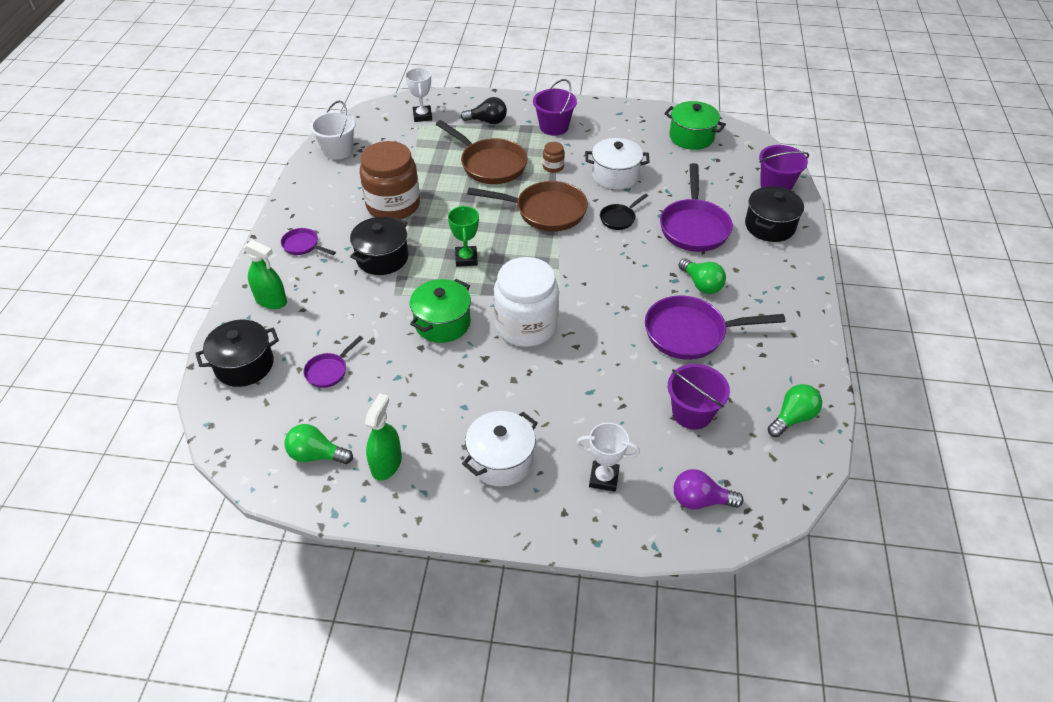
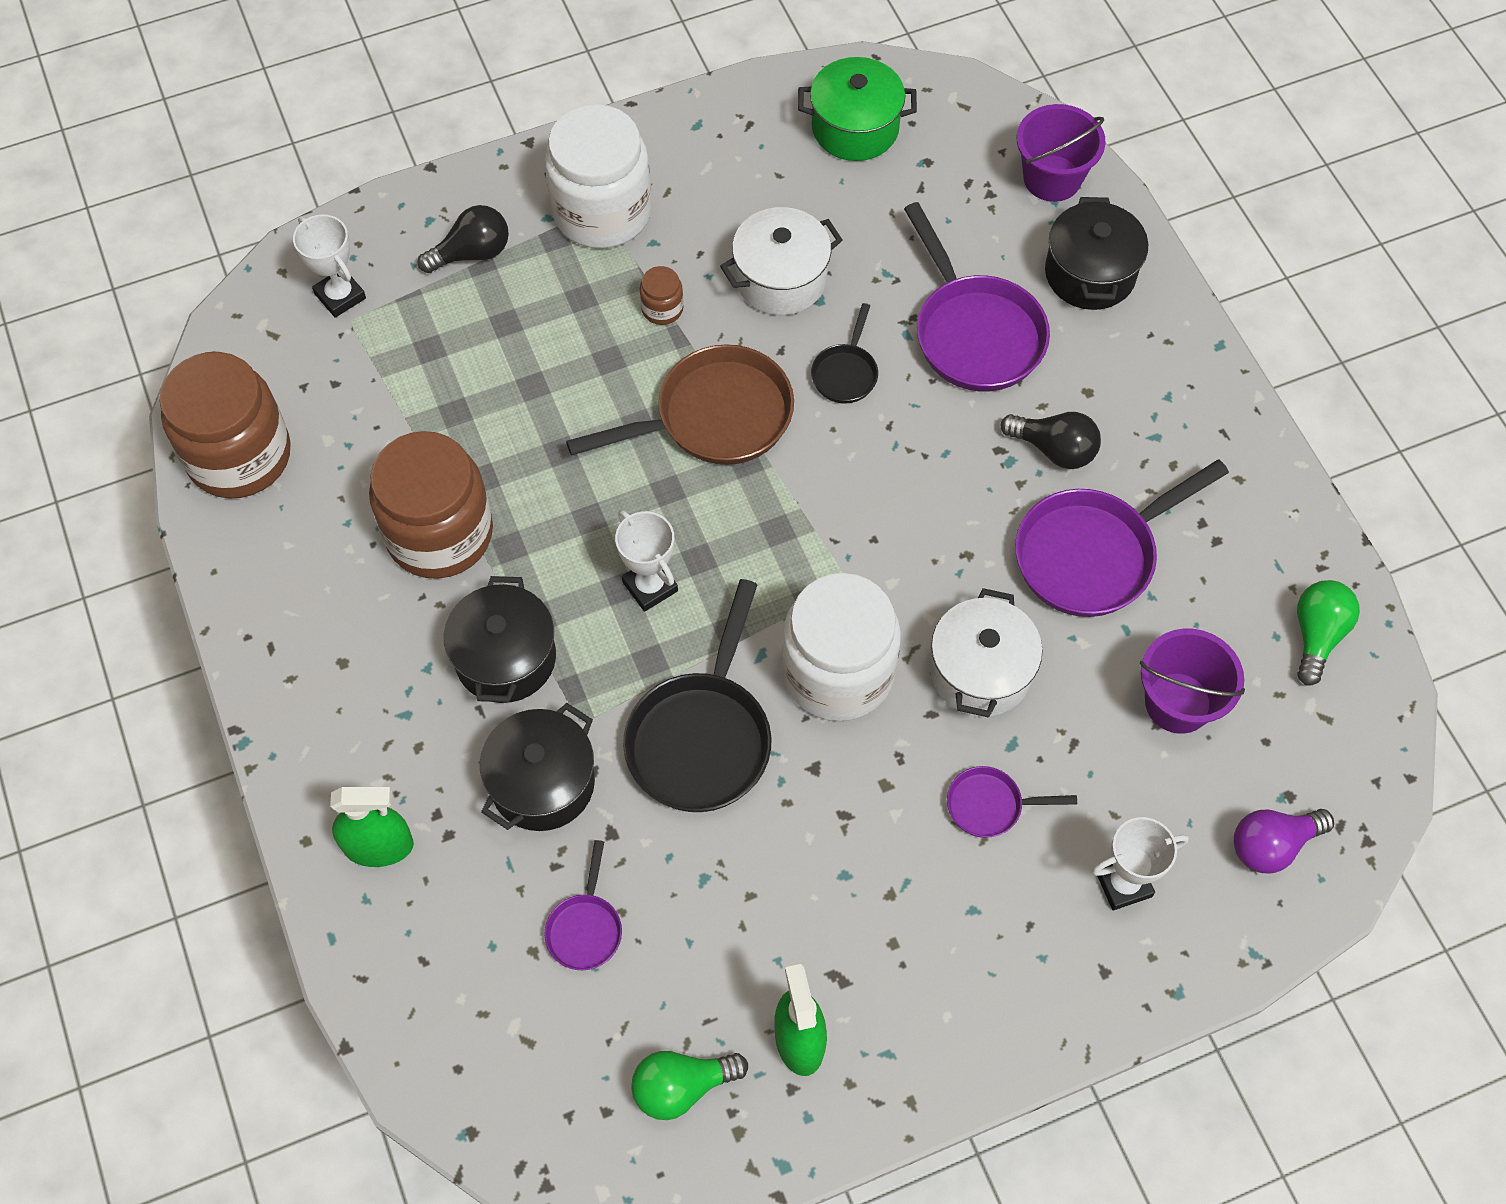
camera: 30 degrees left, 15 degrees up
black pot [195,320,279,387] -> black pot moved to [480,703,595,831]
purple pan [281,228,336,255] -> purple pan moved to [947,766,1077,838]
white bucket [310,101,356,160] -> brown jar [159,352,291,498]
green pot [410,279,471,343] -> black pan [623,579,771,812]
brown pan [436,120,528,184] -> none
green trophy [448,205,479,267] -> white trophy [615,510,678,612]
white pot [462,411,537,487] -> white pot moved to [930,588,1043,718]
purple bucket [533,79,577,136] -> white jar [545,104,652,249]
green light bulb [679,258,726,294] -> black light bulb [1001,412,1101,469]

